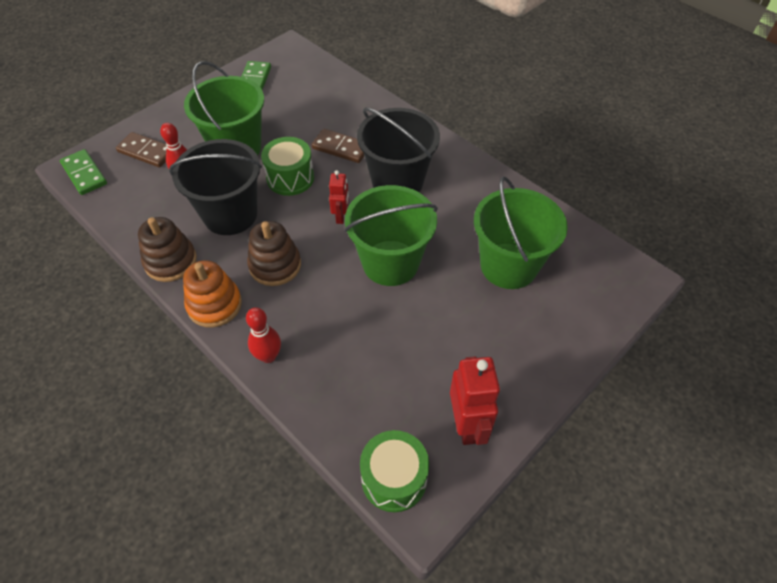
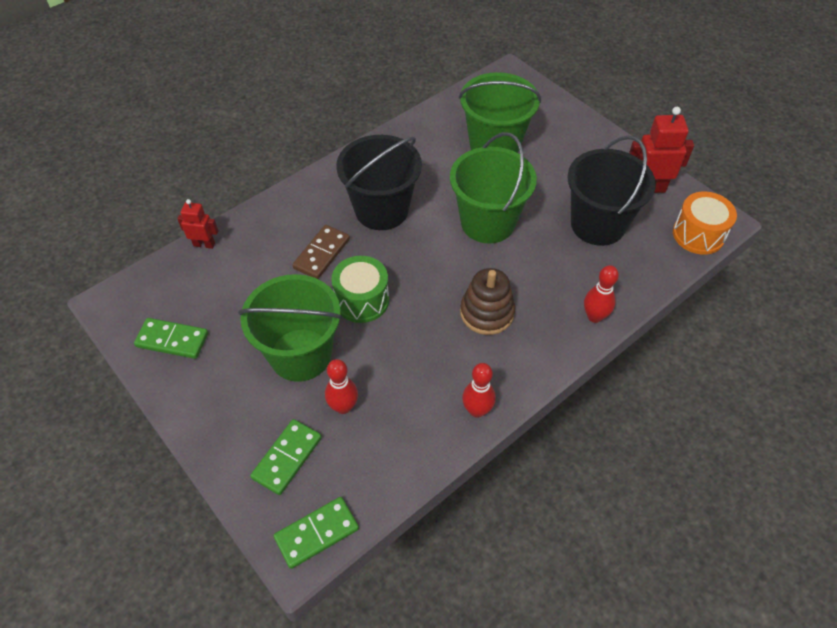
camera: 85 degrees left, 0 degrees up
brown domino [116,132,167,168] -> green domino [250,419,322,495]
brown stacking toy [138,217,197,282] -> red bowling pin [462,363,496,418]
black bucket [169,139,262,235] -> black bucket moved to [567,136,656,246]
orange stacking toy [183,260,242,328] -> none
red robot [329,170,349,224] -> red robot moved to [177,199,218,249]
green drum [360,430,429,512] -> orange drum [673,192,737,255]

